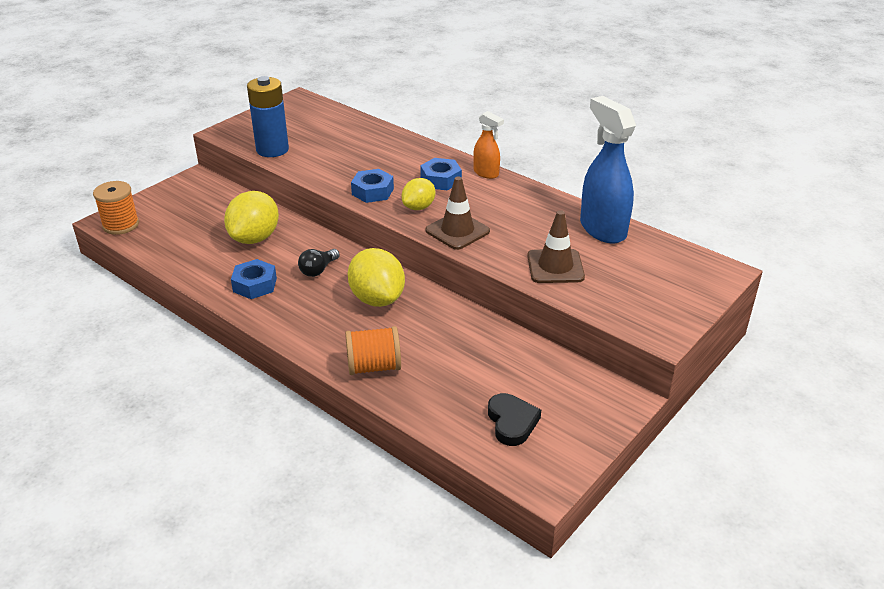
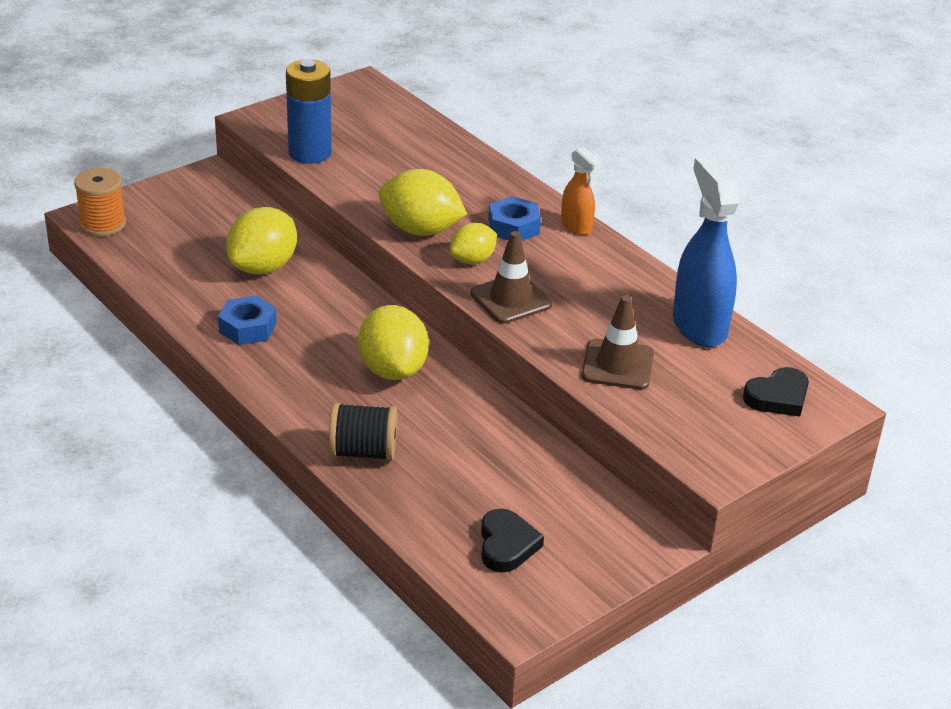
camera: 10 degrees right, 0 degrees up
black light bulb [298,249,340,277] -> none
orange spool [345,326,401,375] -> black spool [329,403,397,461]
blue nut [351,169,394,203] -> yellow lemon [378,169,467,236]
none -> black heart [743,367,809,417]

